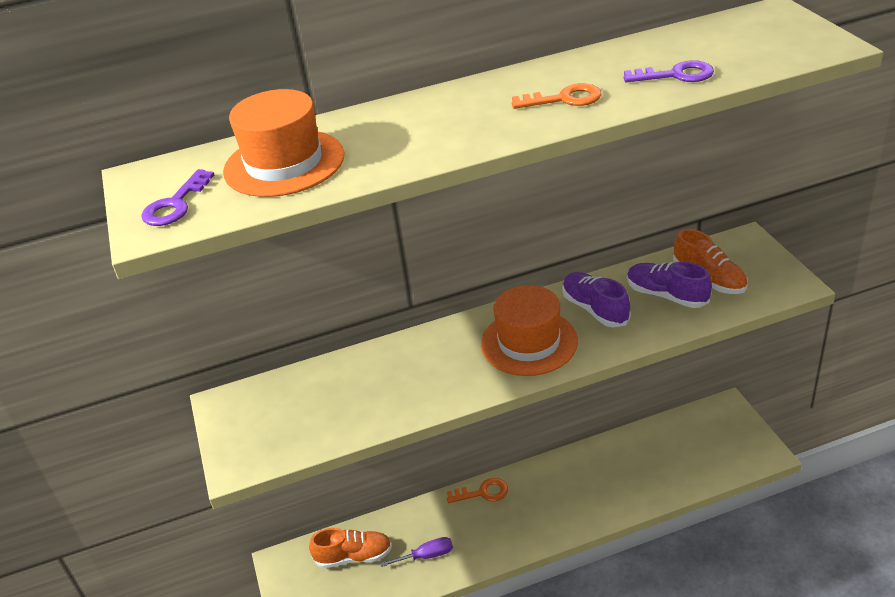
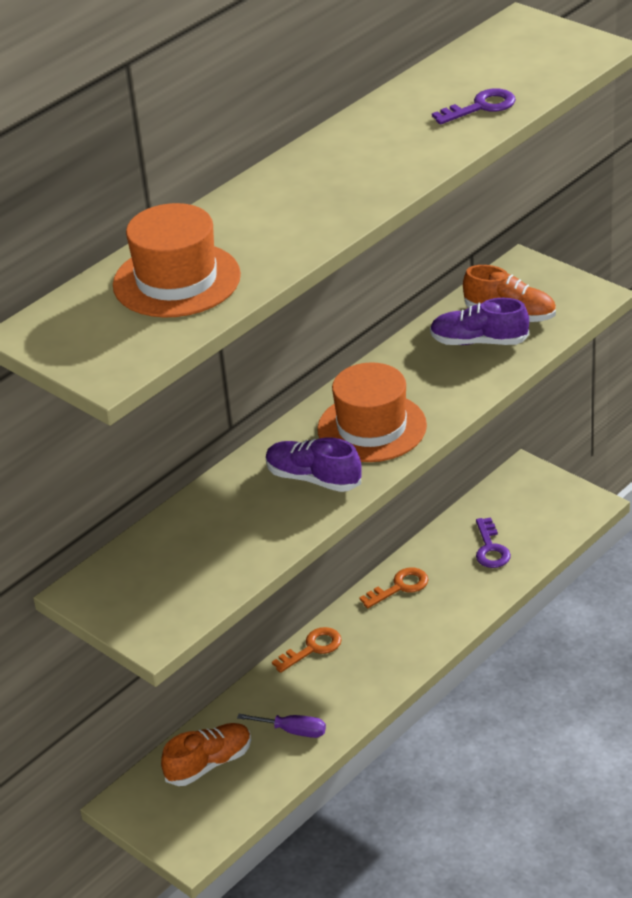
camera: 30 degrees left, 0 degrees up
purple key [141,169,214,226] -> purple key moved to [476,518,511,568]
purple screwdriver [380,537,453,567] -> purple screwdriver turned 60 degrees clockwise [237,714,326,738]
orange key [512,83,602,109] -> orange key moved to [360,568,429,608]
purple shoe [562,272,631,328] -> purple shoe moved to [266,437,362,492]

